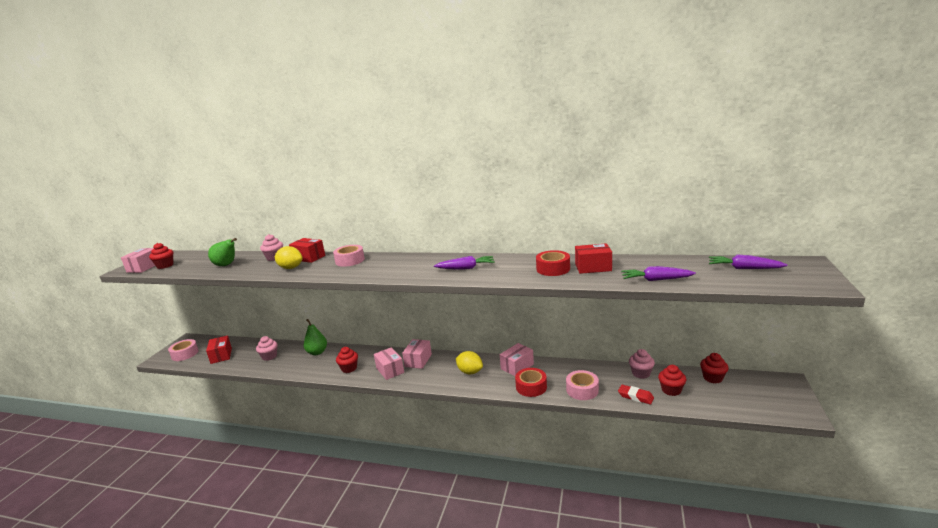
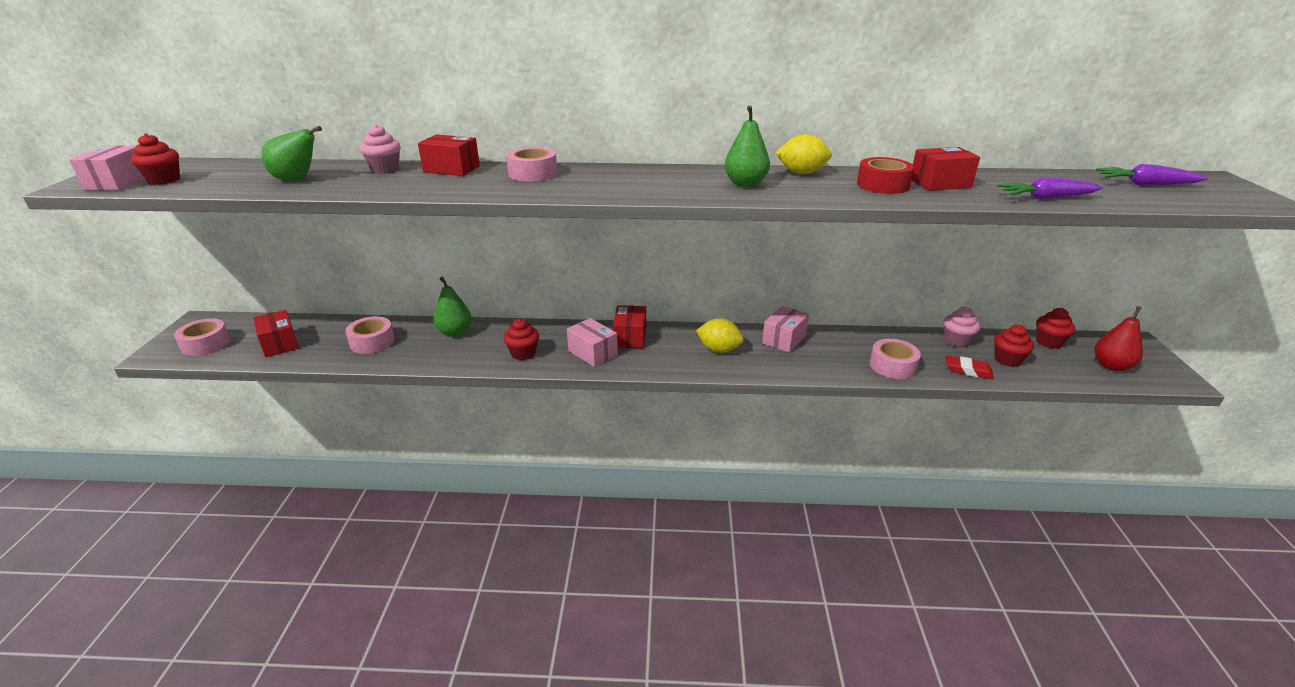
camera: 15 degrees left, 10 degrees up
pink cupcake [256,336,278,361] -> pink tape [345,316,395,354]
yellow lemon [275,246,302,269] -> yellow lemon moved to [775,134,832,174]
pink box [402,339,432,369] -> red box [613,305,646,348]
purple carrot [434,256,495,270] -> green pear [724,106,770,187]
red tape [515,368,547,397] -> none
none -> red pear [1094,306,1143,371]

